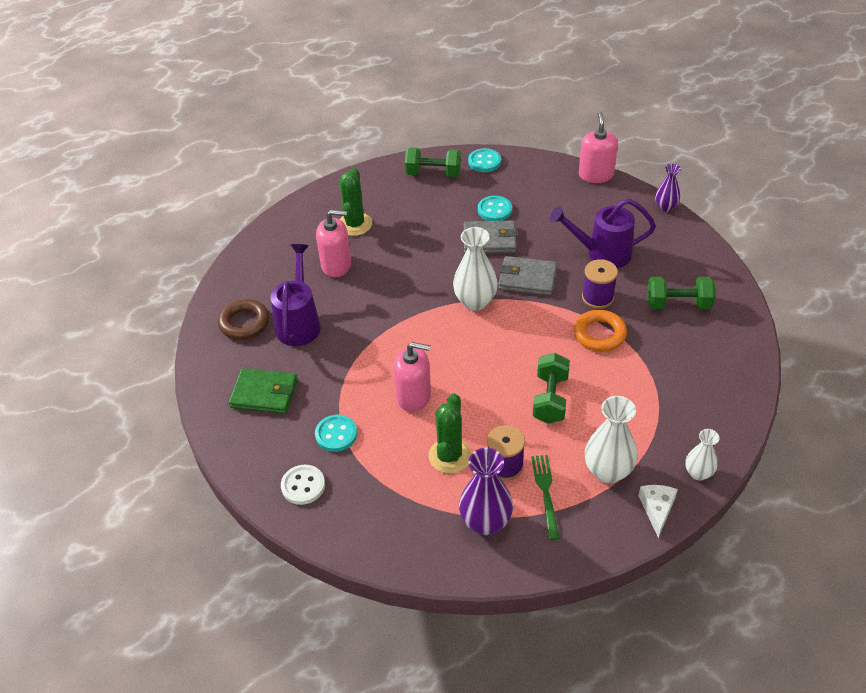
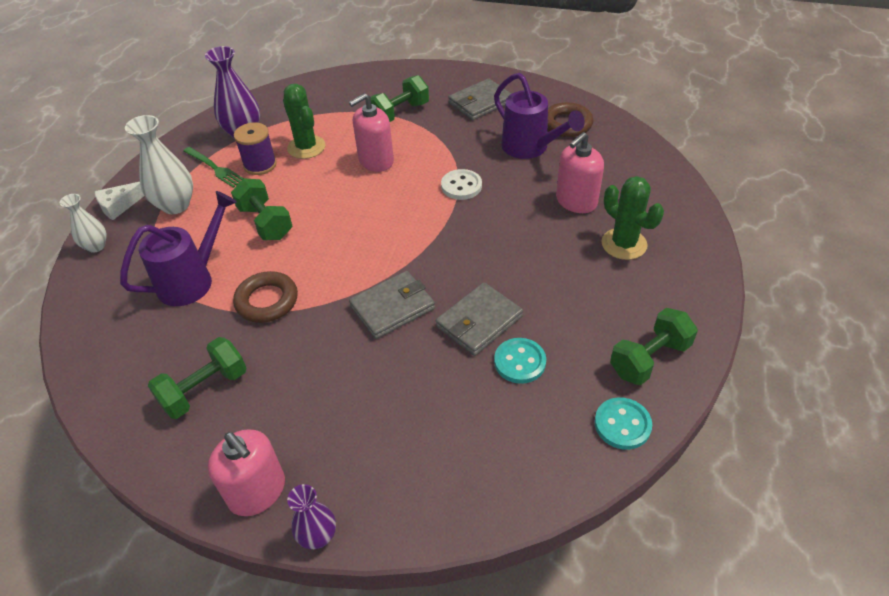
camera: 135 degrees right, 0 degrees up
green wallet [229,368,298,414] -> grey wallet [448,79,511,120]
white button [281,465,325,505] -> white button moved to [441,169,482,200]
turquoise button [315,415,357,452] -> green dumbbell [371,75,429,122]
white vase [453,227,498,311] -> none
purple watering can [550,199,656,268] -> purple watering can moved to [120,191,237,306]
orange ring [574,310,627,352] -> brown ring [233,271,298,323]
pink soap dispenser [579,112,618,183] -> pink soap dispenser moved to [208,429,285,516]
purple spool [582,259,618,309] -> none
white cheese [638,485,678,538] -> white cheese turned 90 degrees clockwise [95,182,144,220]

